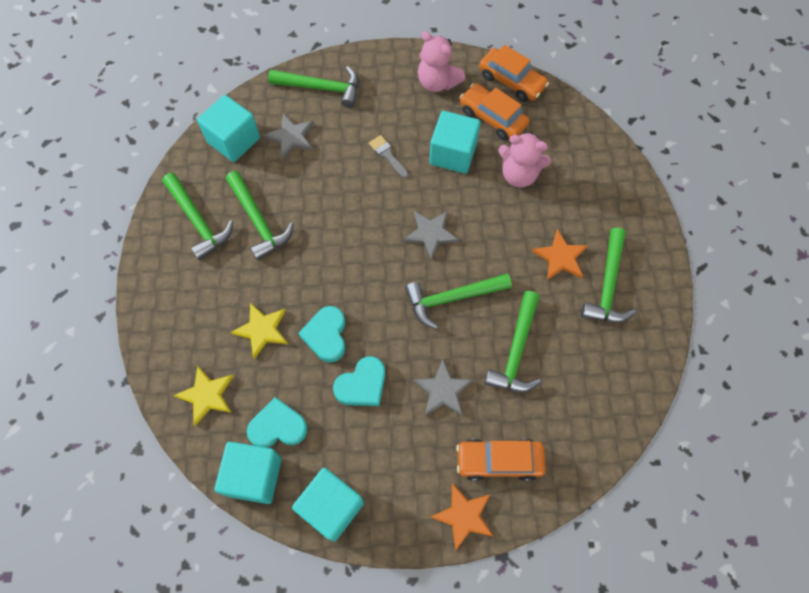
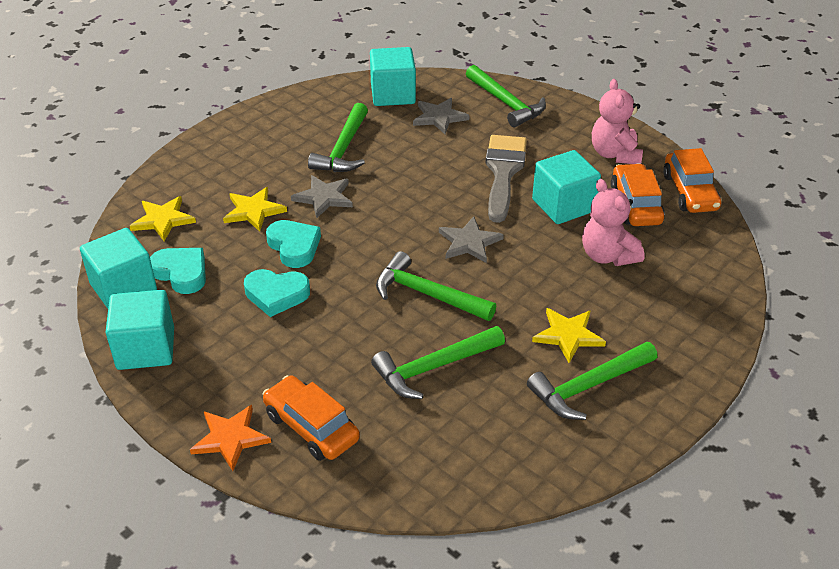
camera: 45 degrees right, 25 degrees down
green hammer [162,173,233,260] -> none
turquoise heart [299,306,345,363] -> turquoise heart turned 105 degrees clockwise [266,220,321,268]
grey brush [369,135,408,178] -> grey brush [486,135,527,223], size x2.10
grey star [413,360,473,416] -> grey star moved to [291,175,353,218]
orange star [532,229,588,280] -> yellow star [532,308,606,363]

